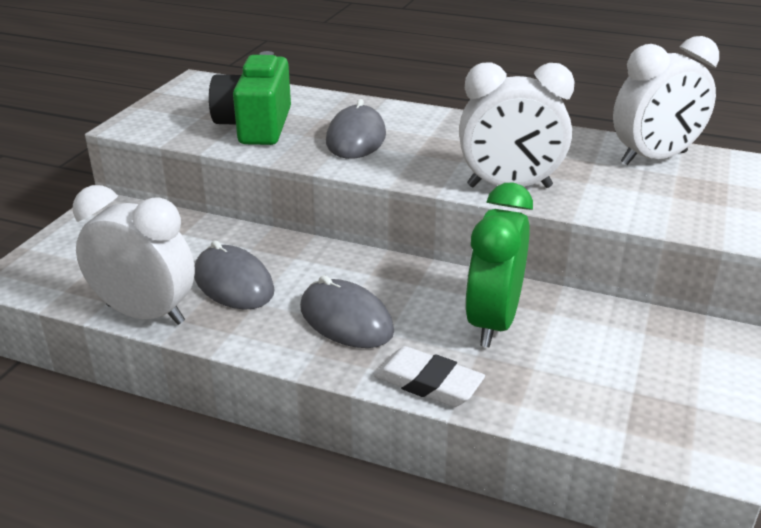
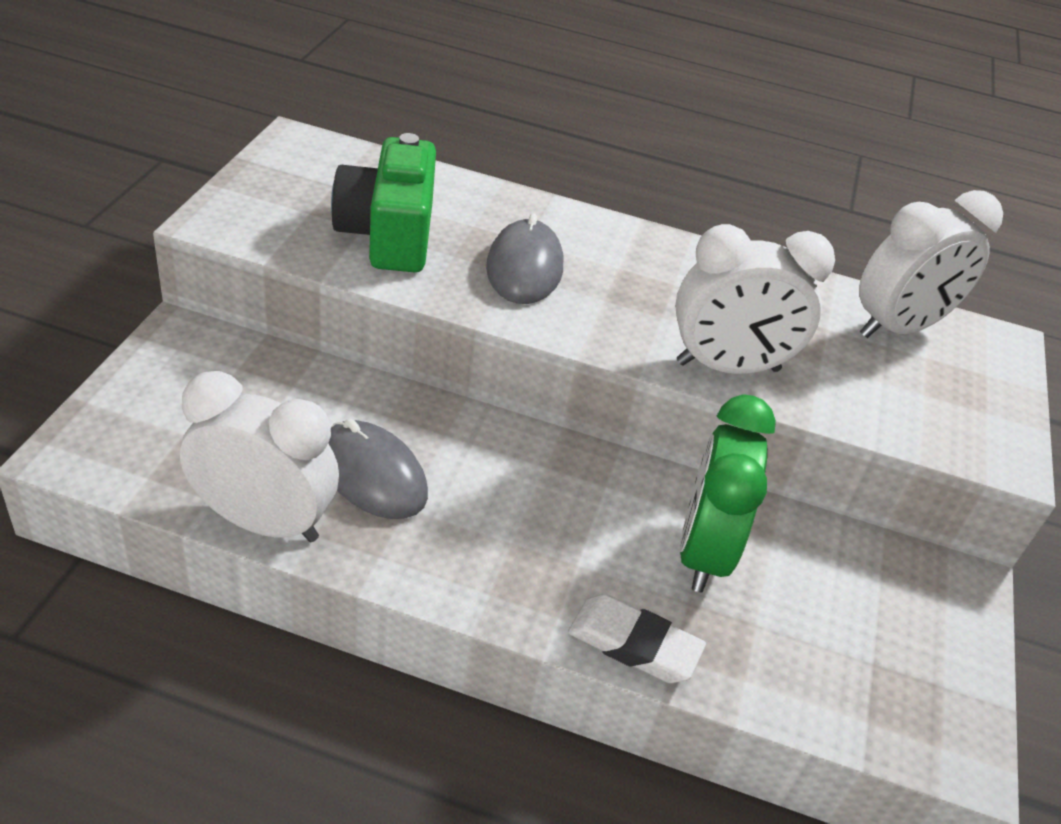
camera: 10 degrees left, 10 degrees up
grey mouse [300,275,394,348] -> none

